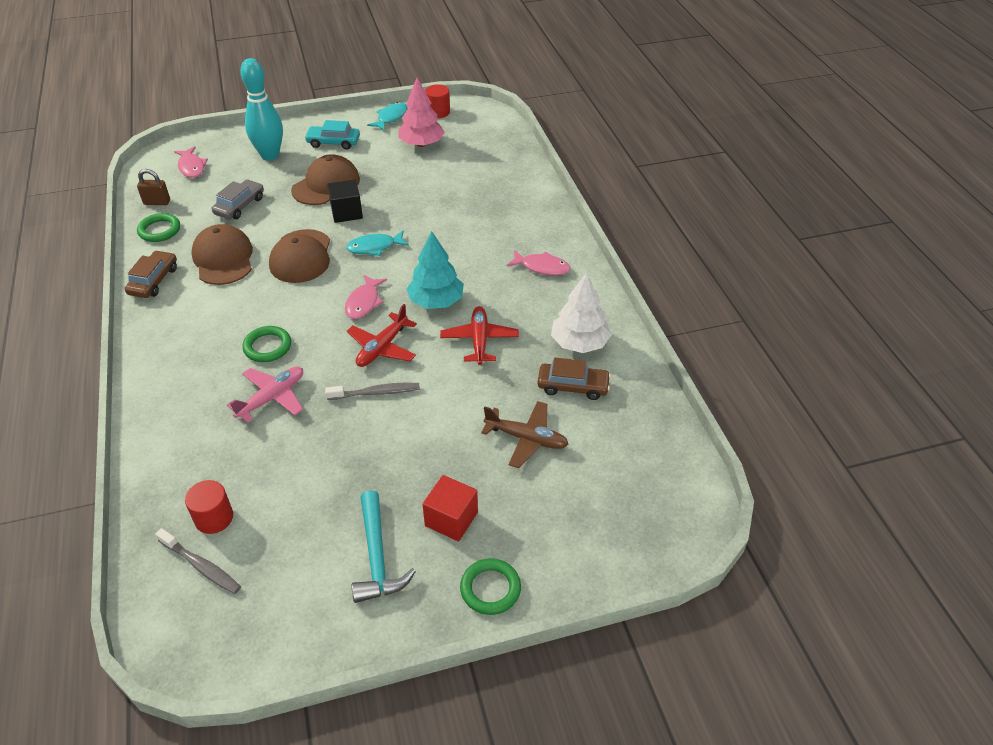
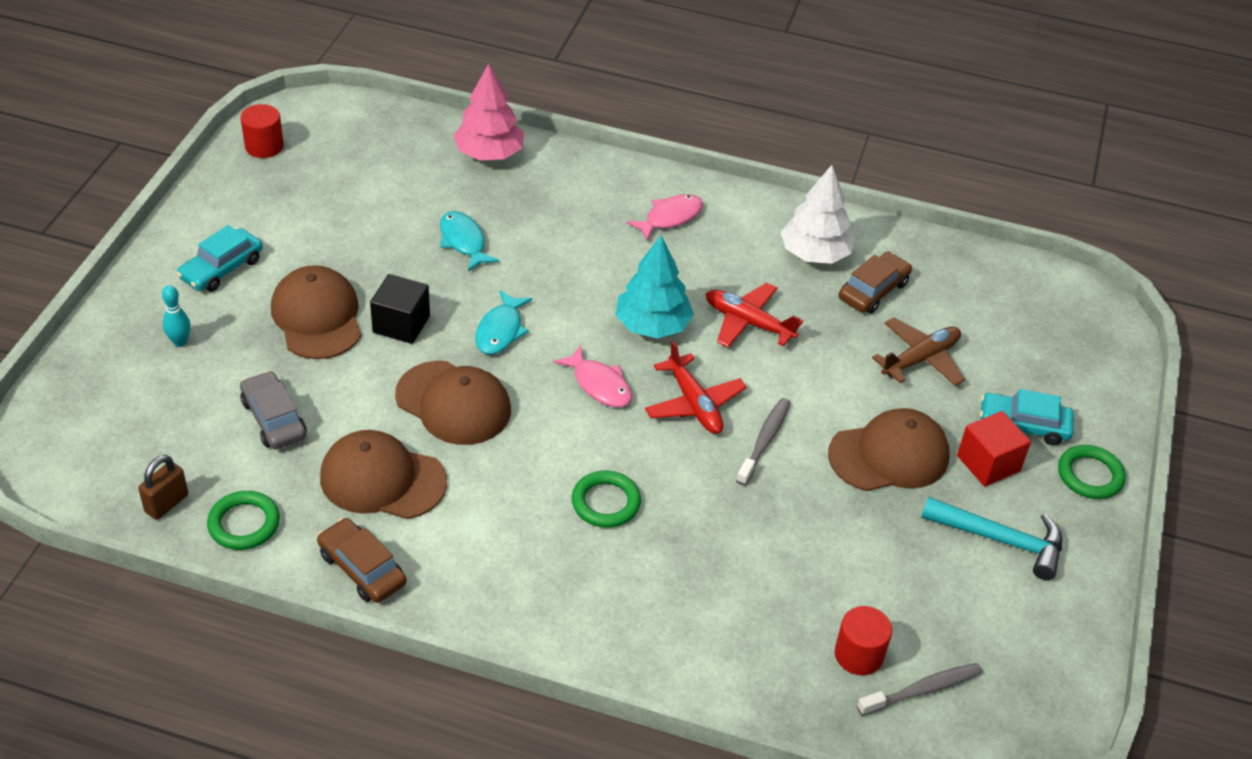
camera: 60 degrees left, 0 degrees up
pink fish [174,146,208,178] -> none
pink plane [227,366,303,423] -> none
turquoise bowling pin [240,58,283,161] -> turquoise bowling pin [162,285,191,347], size x0.44
turquoise fish [367,102,408,131] -> turquoise fish moved to [440,211,499,271]
pink tree [398,78,445,147] -> pink tree moved to [453,64,524,161]
none -> brown cap [828,408,950,491]
none -> turquoise car [980,389,1074,445]

